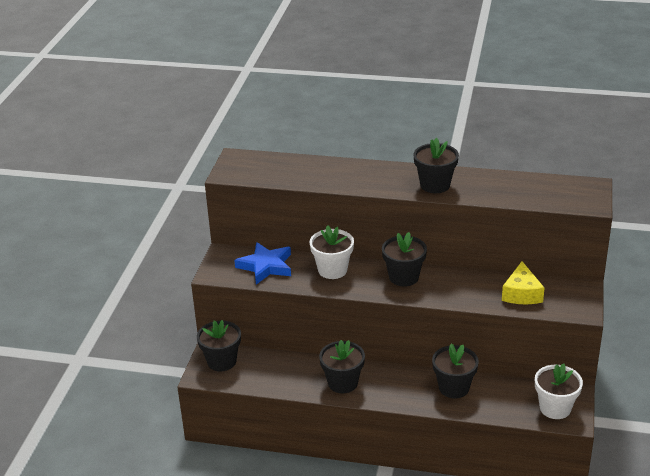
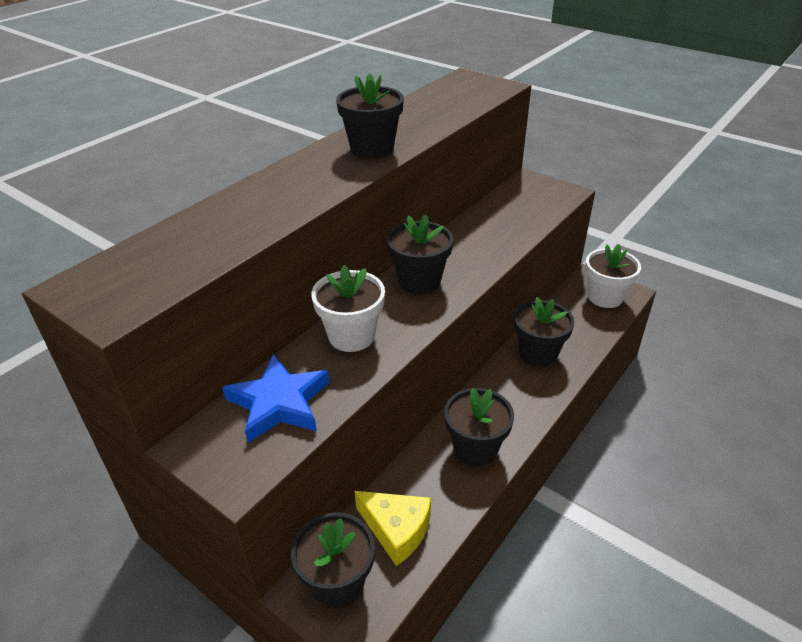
camera: 65 degrees left, 5 degrees up
yellow cheese [502,261,545,304] -> yellow cheese moved to [355,491,431,566]

